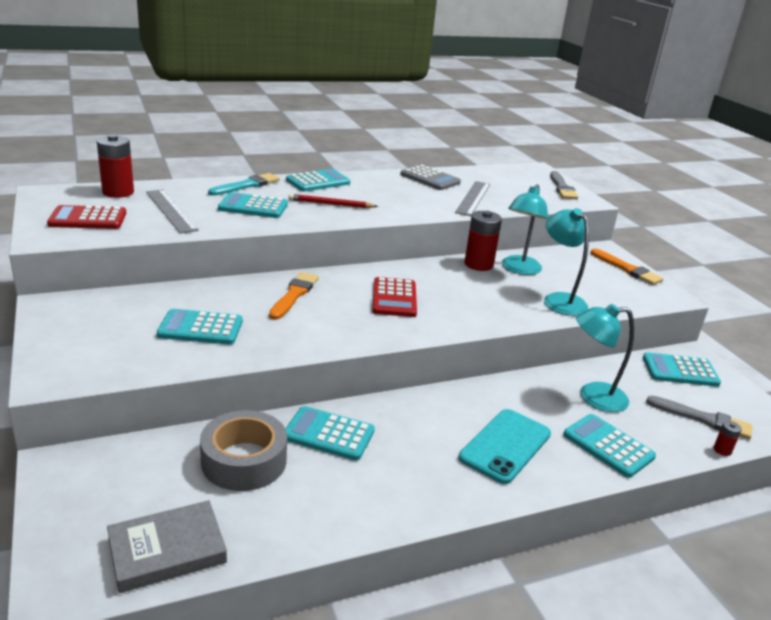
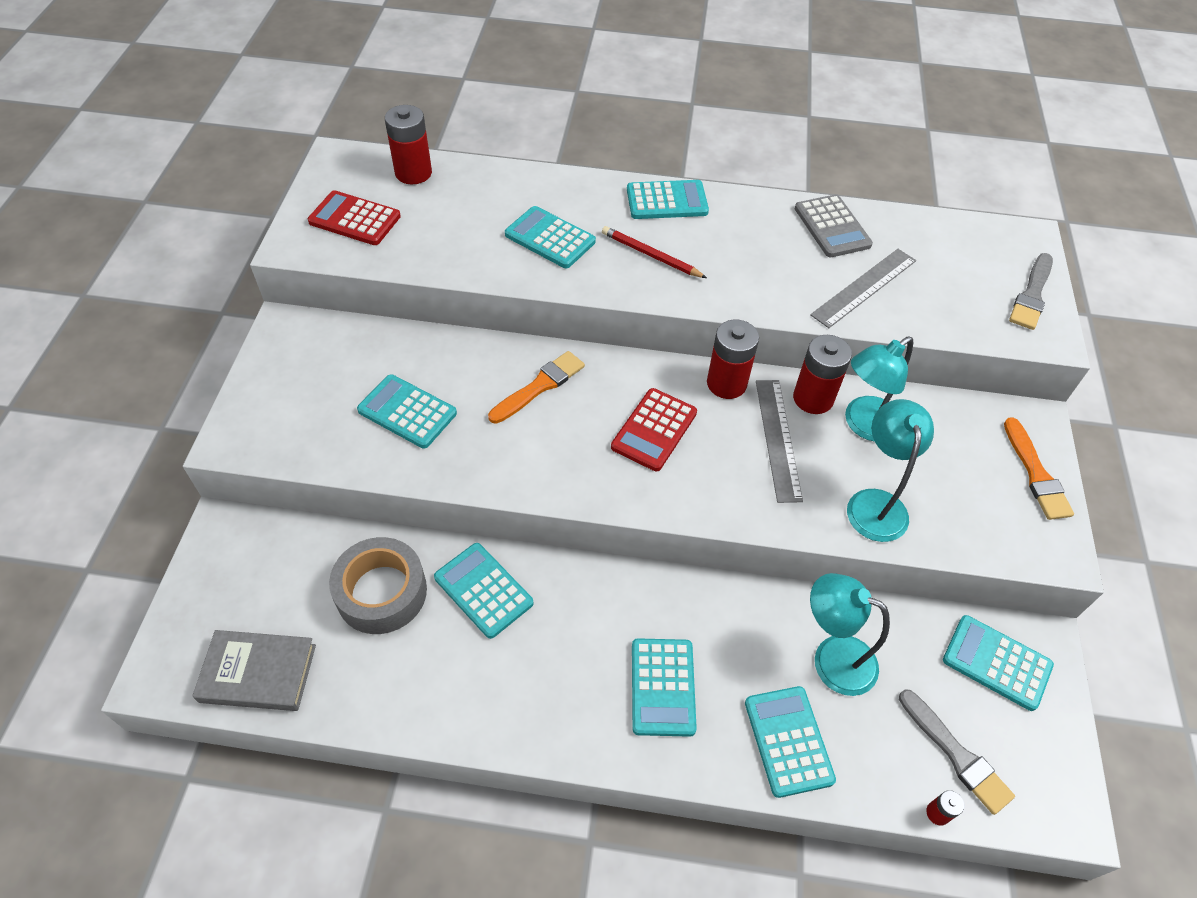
camera: 30 degrees right, 25 degrees up
grey ruler [146,190,199,233] -> grey ruler moved to [756,380,803,503]
turquoise brush [208,173,280,196] -> none
turquoise phone [458,409,551,484] -> turquoise calculator [632,638,697,737]
none -> red battery [707,320,759,399]

